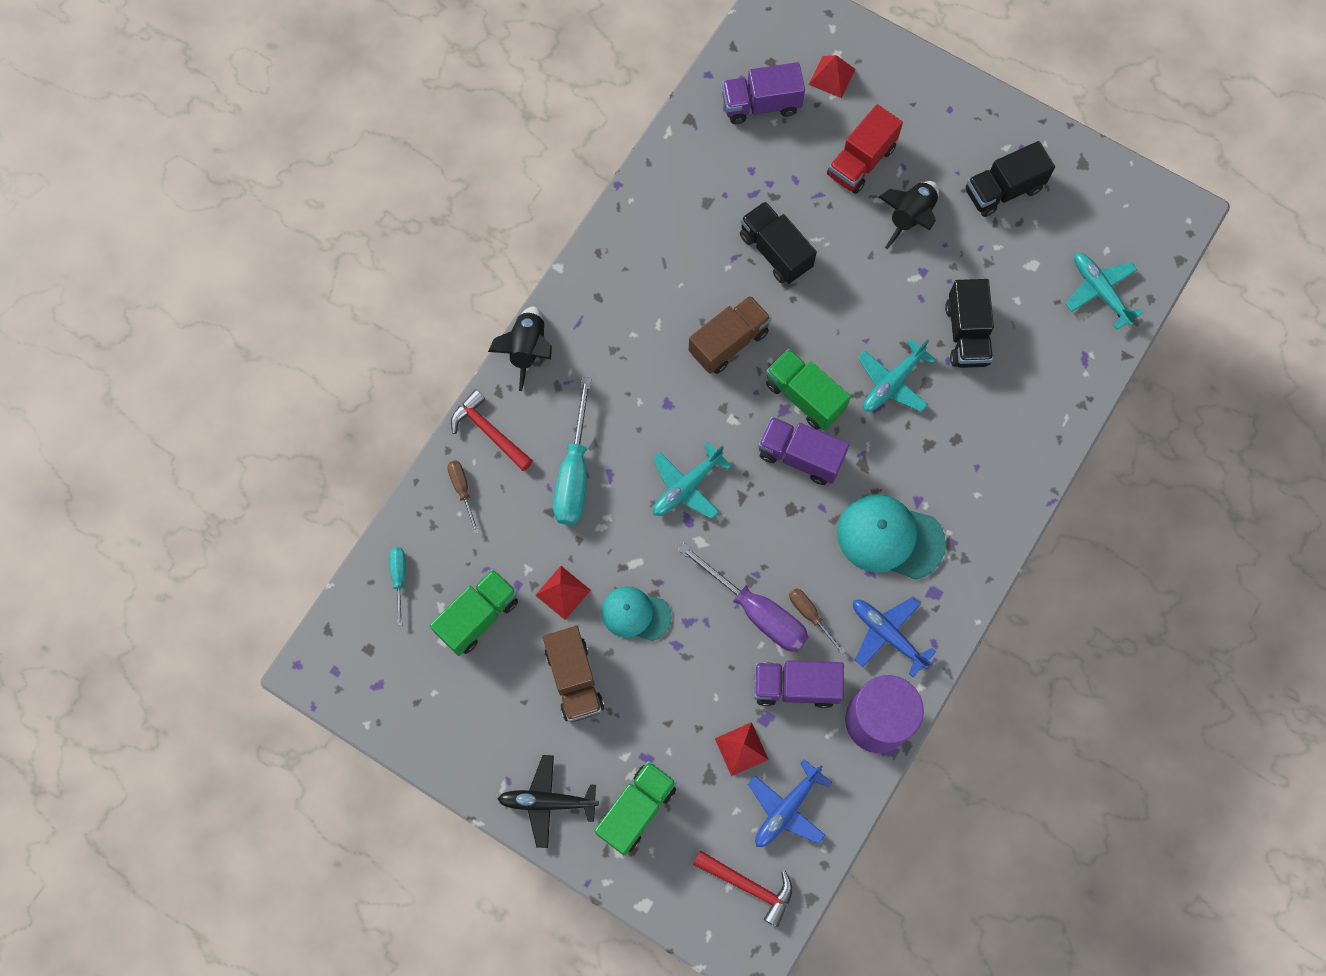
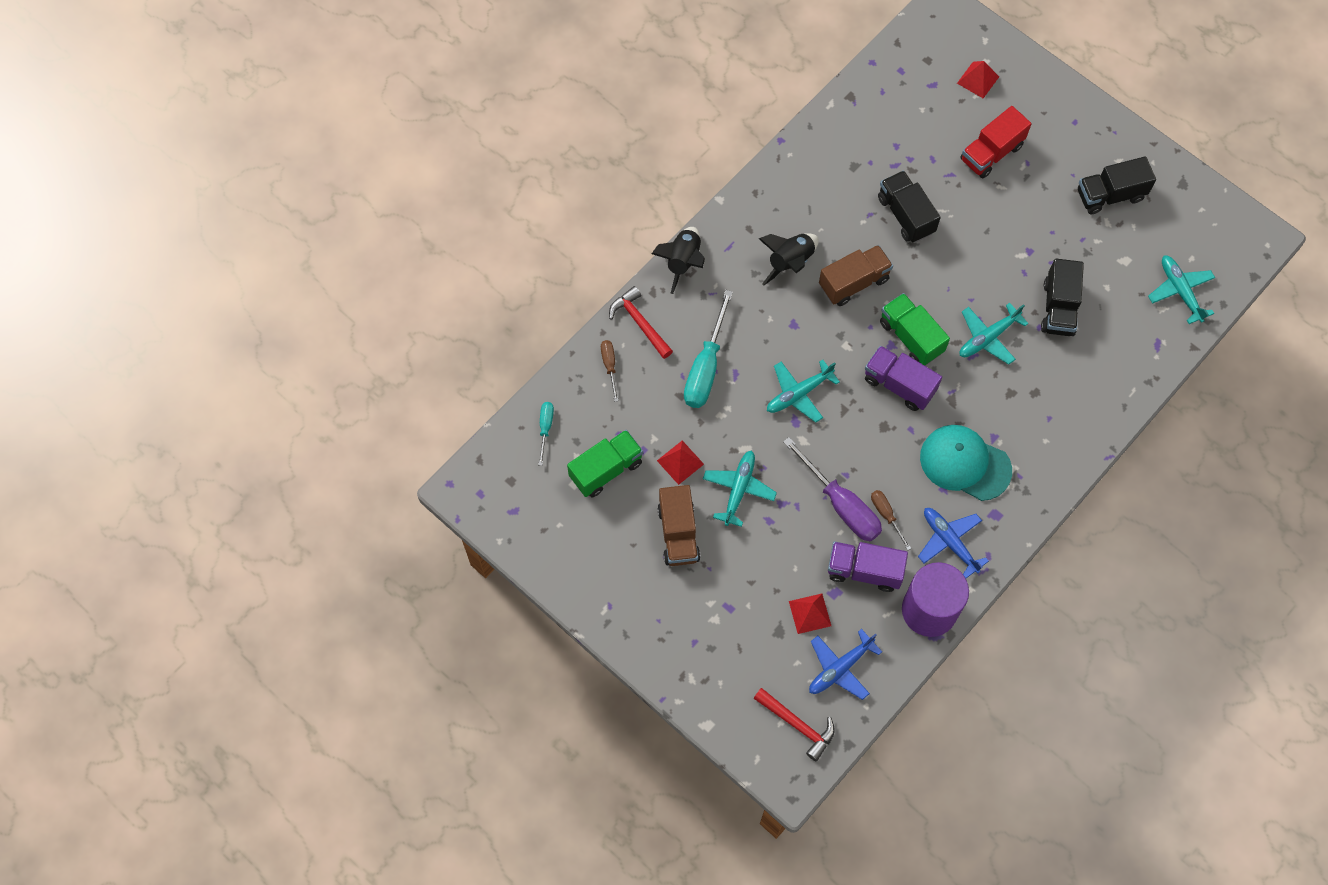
camera: 10 degrees right, 5 degrees down
black plane [498,755,599,848] -> none
green truck [594,761,677,856] -> none
turquoise cap [601,586,672,641] -> turquoise plane [703,450,777,527]
purple truck [722,62,805,124] -> none
black rocket [879,181,939,249] -> black rocket moved to [759,233,819,285]

